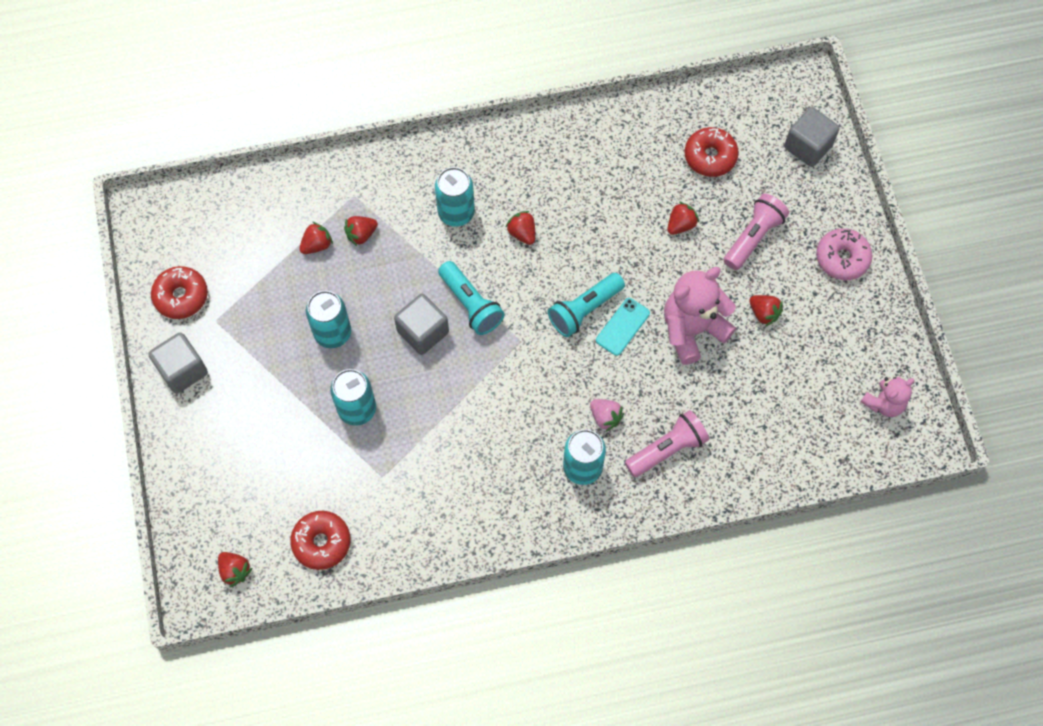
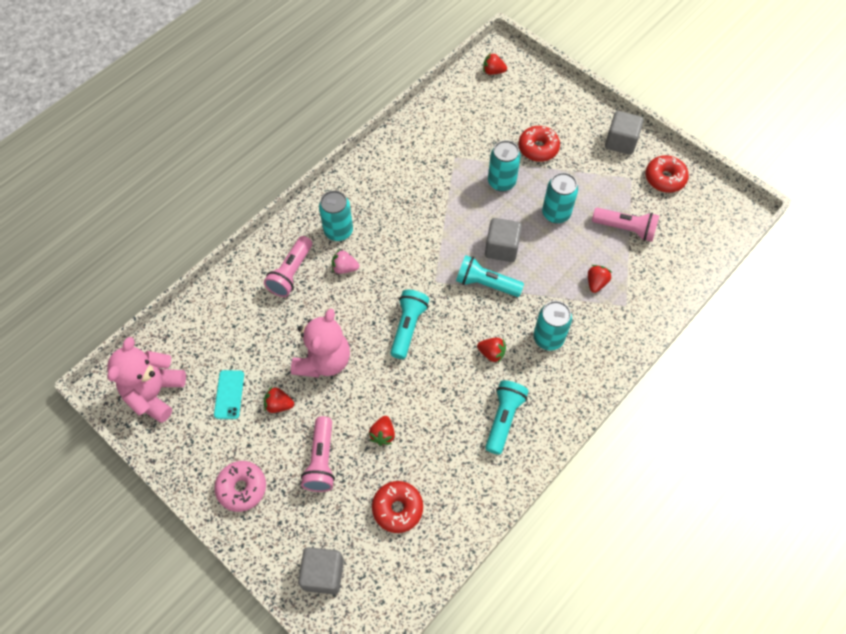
camera: 145 degrees right, 5 degrees down
red donut [290,511,351,570] -> red donut moved to [518,126,560,162]
red strawberry [299,222,333,254] -> none
turquoise phone [596,298,650,356] -> turquoise phone moved to [214,370,244,419]
pink teddy bear [860,377,914,417] -> pink teddy bear [107,337,186,423], size x1.72
none -> turquoise flashlight [485,380,529,455]
none -> pink flashlight [592,208,659,242]

